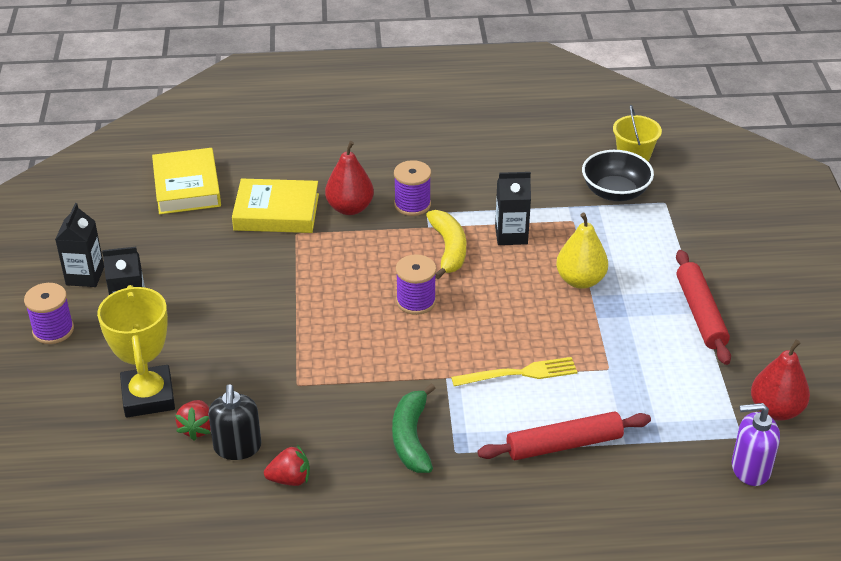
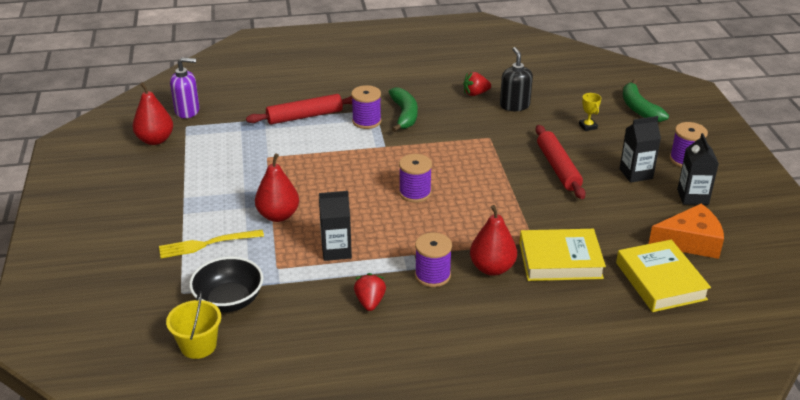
camera: 175 degrees right, 5 degrees down
yellow trophy [97,285,175,418] -> yellow trophy [579,93,601,131], size x0.41
red strawberry [175,400,211,441] -> red strawberry moved to [354,273,386,311]
yellow banana [426,210,466,279] -> none
yellow fork [451,357,577,386] -> yellow fork moved to [159,230,264,258]
yellow pear [556,213,608,289] -> red pear [255,153,299,222]
red rolling pin [676,250,731,365] -> red rolling pin moved to [535,125,586,199]
none -> purple spool [351,85,381,129]
none -> green banana [623,79,669,122]
none -> orange cheese [649,204,724,259]

